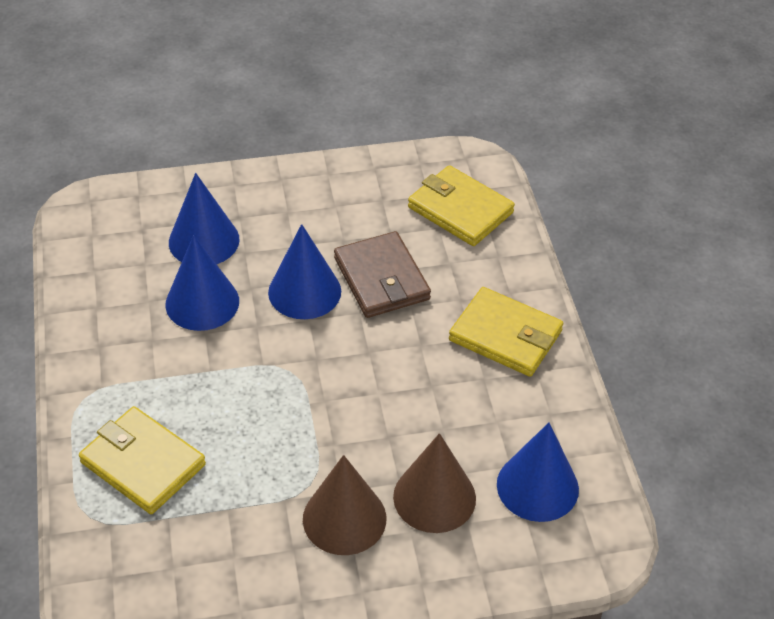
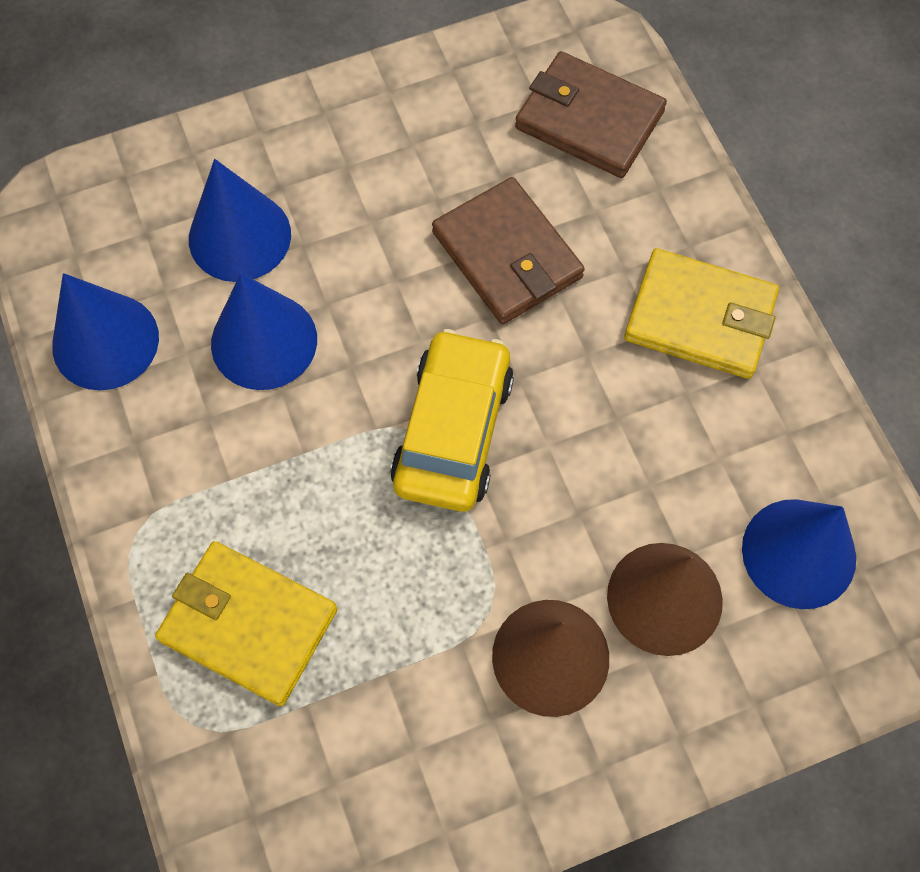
camera: 10 degrees left, 20 degrees up
blue cone [268,224,341,319] -> blue cone moved to [52,273,159,390]
yellow wallet [408,165,515,246] -> brown wallet [515,51,667,178]
none -> yellow car [390,329,514,512]

